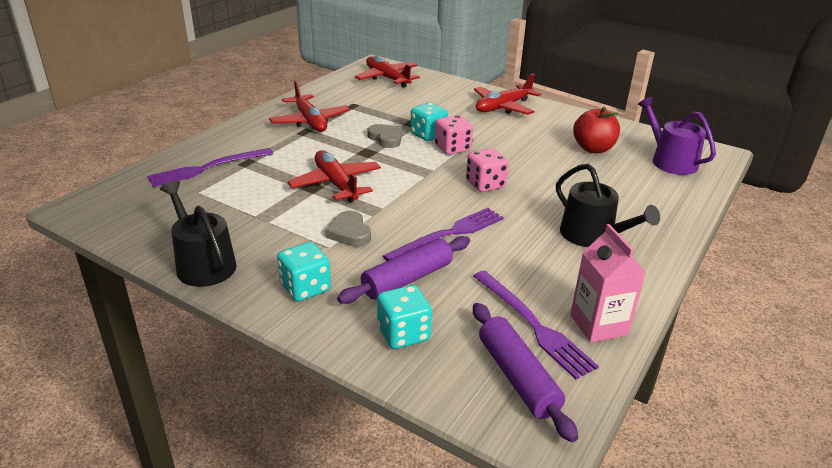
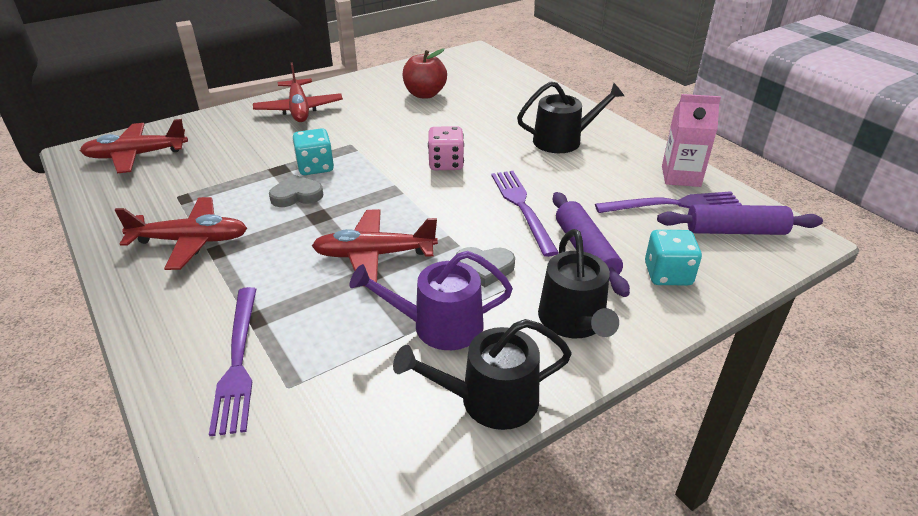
camera: 65 degrees left, 5 degrees up
turquoise dice [277,242,331,301] -> black watering can [538,229,619,338]
pink dice [435,115,473,155] -> none
purple watering can [638,97,716,175] -> purple watering can moved to [349,251,513,350]

